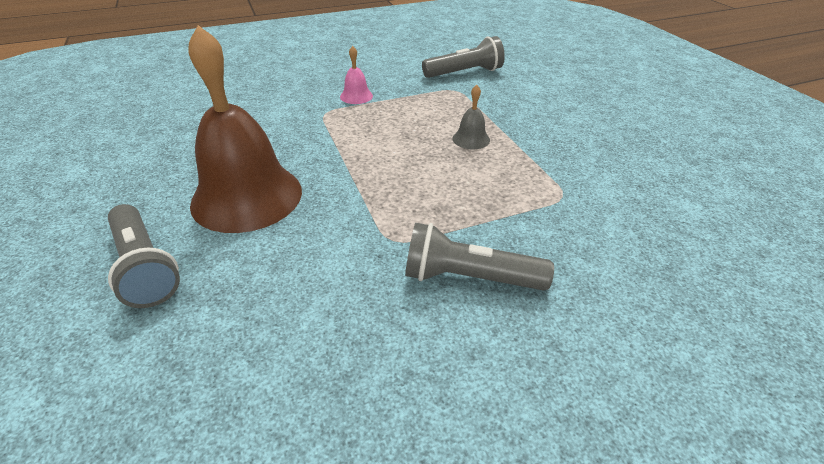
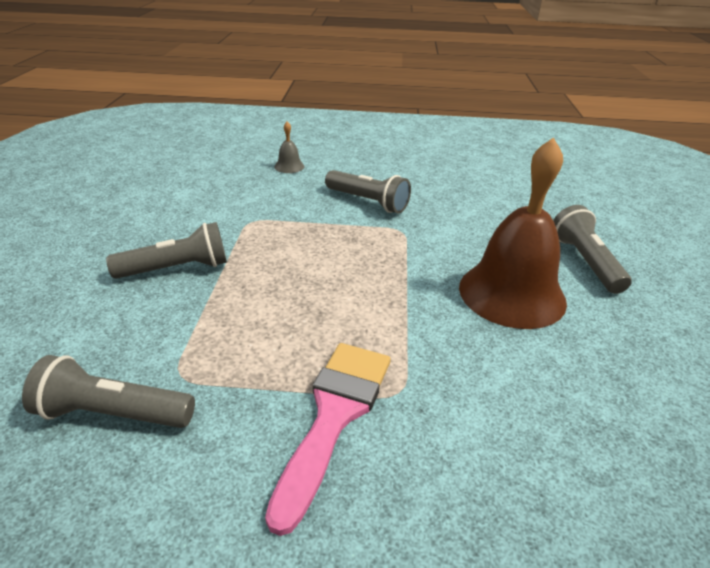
camera: 155 degrees left, 5 degrees down
pink bell [340,46,373,104] -> pink brush [265,343,391,536]
grey bell [453,85,490,149] -> grey bell moved to [274,122,304,173]
none -> grey flashlight [106,222,227,279]

